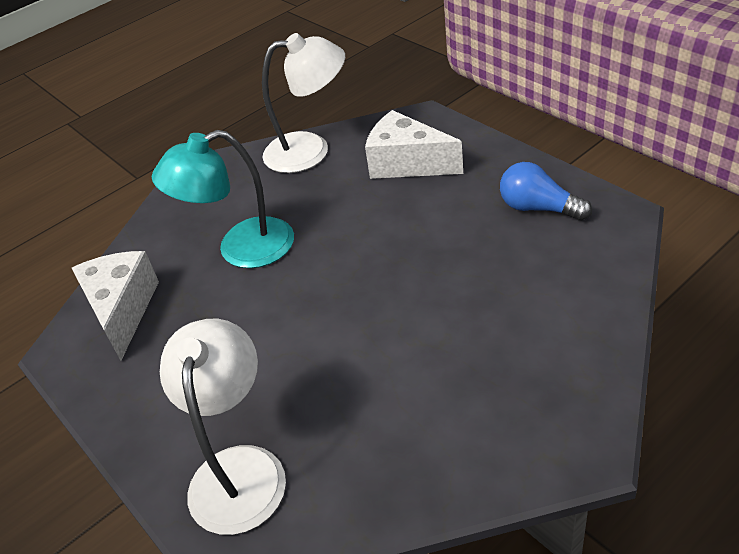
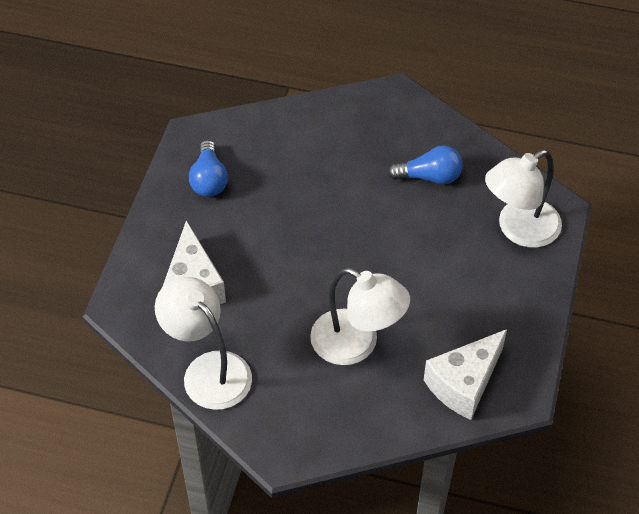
camera: 130 degrees left, 10 degrees up
turquoise lamp [152,130,294,268] -> white lamp [310,268,410,365]
none -> blue light bulb [387,145,463,184]

